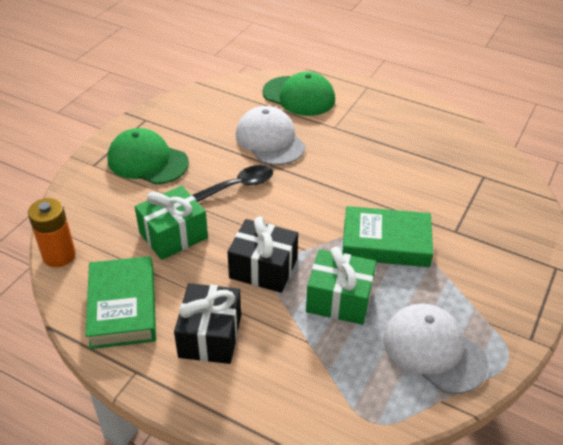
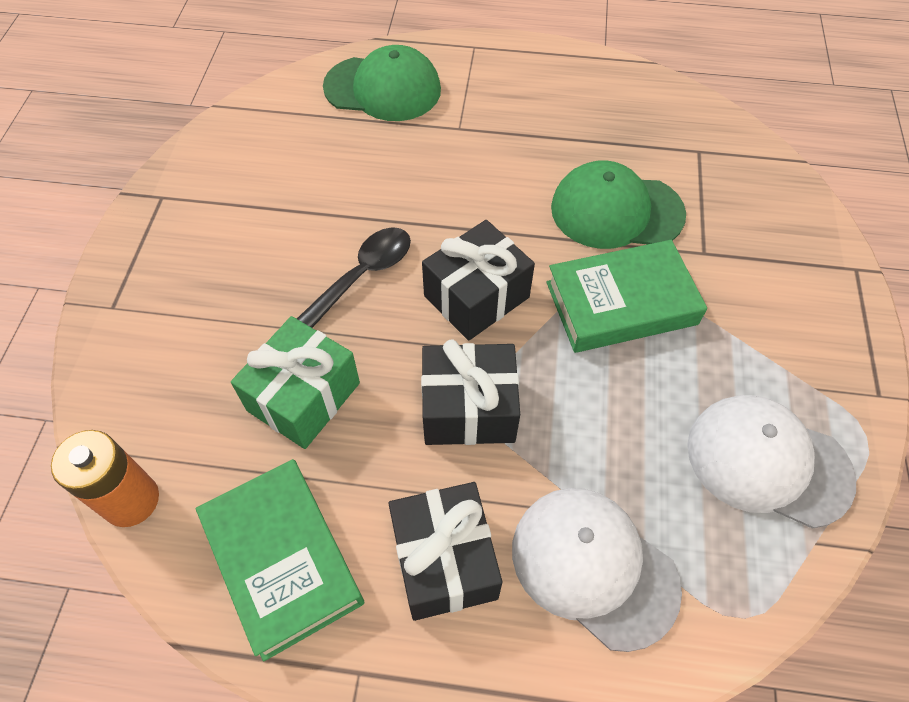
camera: 20 degrees left, 15 degrees up
green cap [107,128,189,184] -> green cap moved to [551,160,686,249]
white cap [236,106,305,165] -> white cap moved to [512,488,682,652]
green gift [306,247,376,325] -> none
none -> black gift [422,220,535,341]

